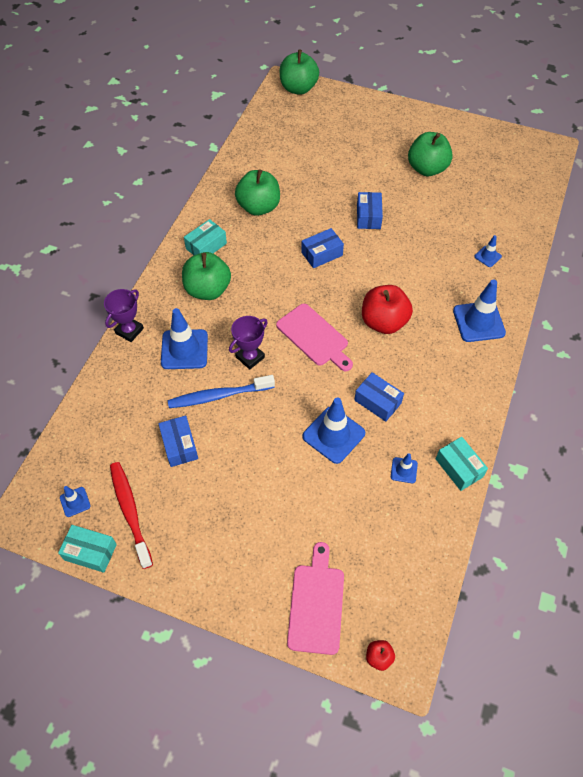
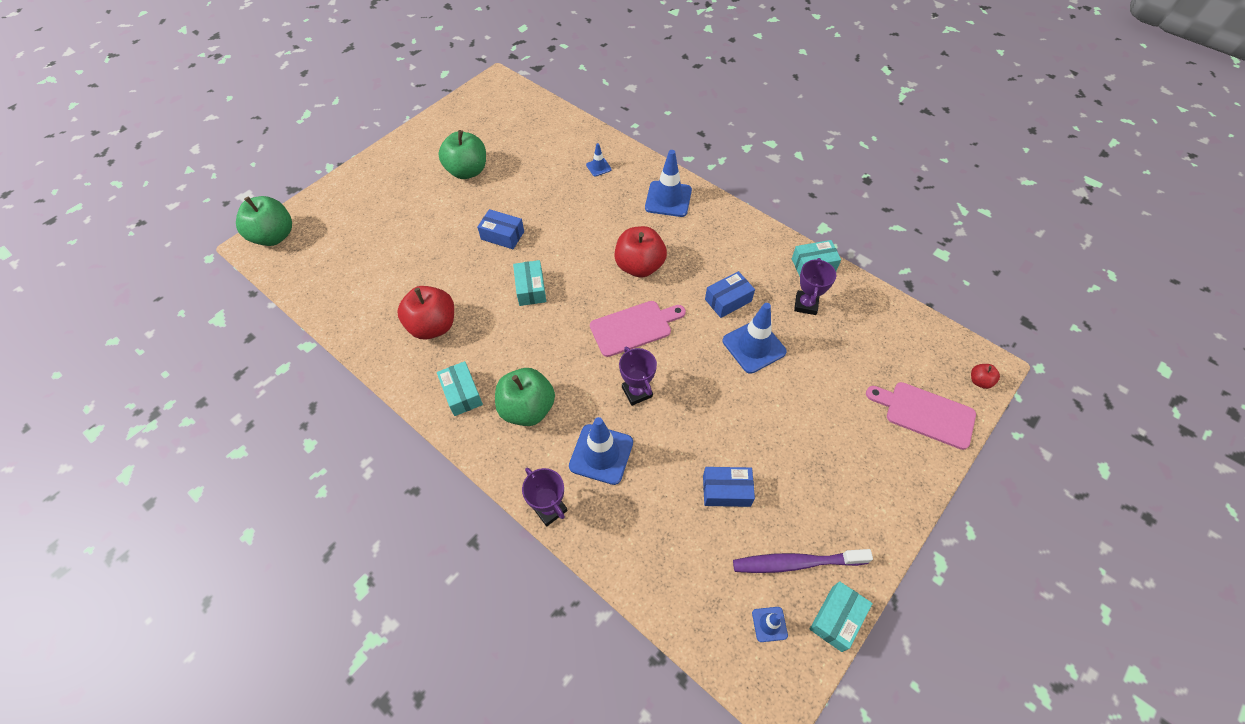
camera: 70 degrees left, 0 degrees up
red toothbrush [110,462,153,569] -> purple toothbrush [733,549,873,573]
blue toothbrush [168,375,275,408] -> none
green apple [235,169,280,216] -> red apple [397,286,454,339]
blue box [301,228,344,268] -> turquoise box [513,260,546,306]
blue traffic cone [391,453,418,483] -> purple trophy [794,258,836,315]

